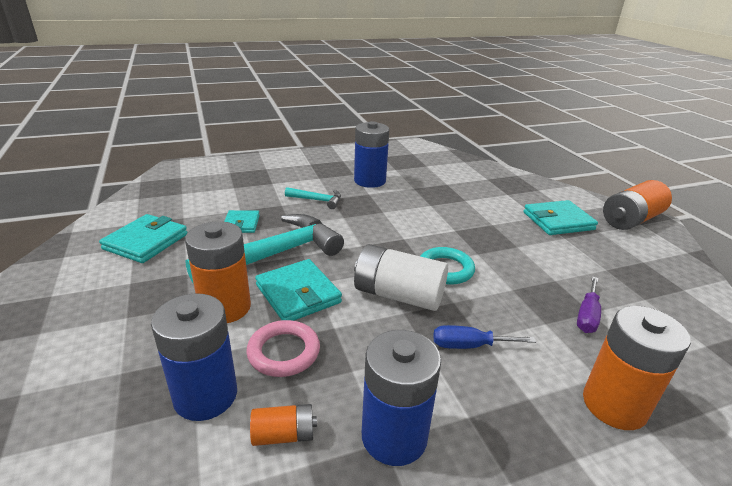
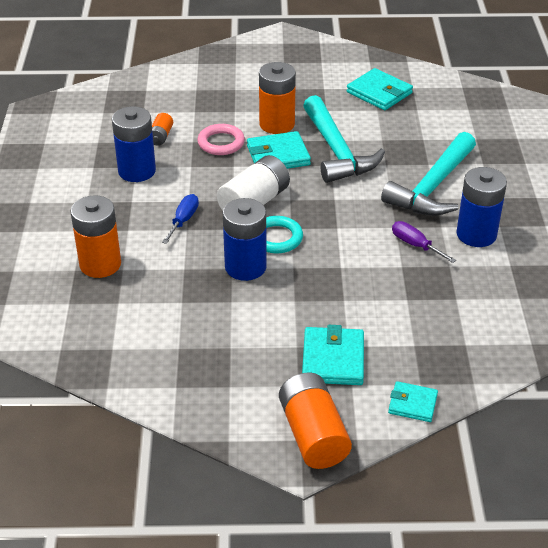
camera: 110 degrees right, 10 degrees up
blue battery [151,293,237,421] -> blue battery moved to [223,198,267,281]
turquoise wallet [224,210,260,233] -> turquoise wallet moved to [388,381,438,422]
turquoise hammer [285,187,341,209] -> turquoise hammer [381,132,476,216], size x2.10
purple screwdriver [577,276,601,333] -> purple screwdriver moved to [392,221,456,263]

